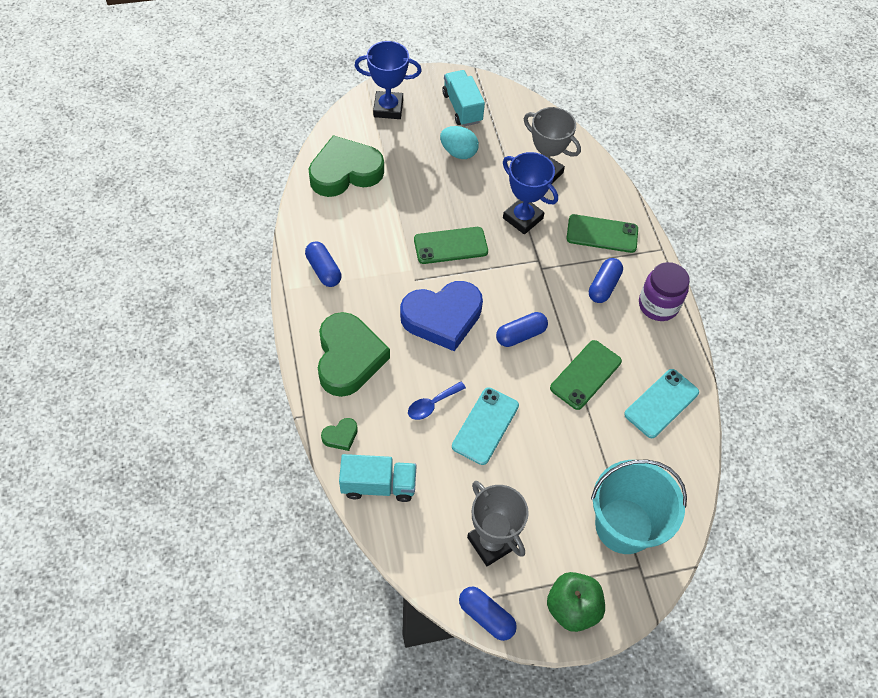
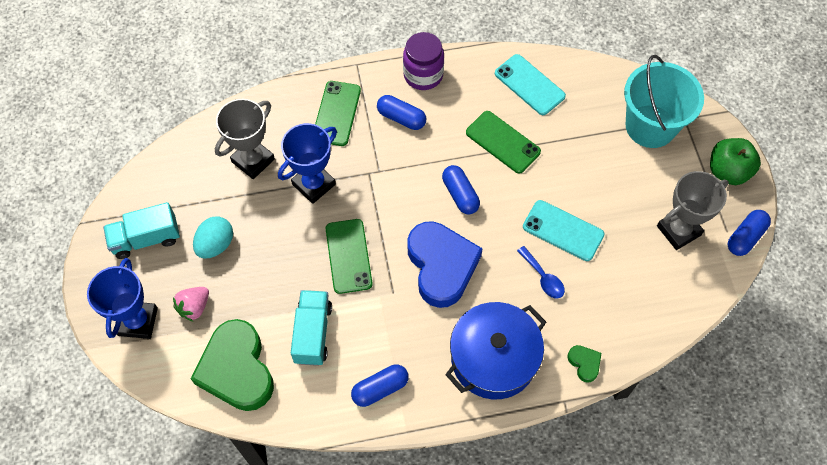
camera: 85 degrees left, 5 degrees up
green heart [318,312,390,397] -> blue pot [445,302,546,399]
turquoise truck [339,454,417,502] -> turquoise truck moved to [291,290,332,366]
none -> pink strawberry [173,287,209,322]

